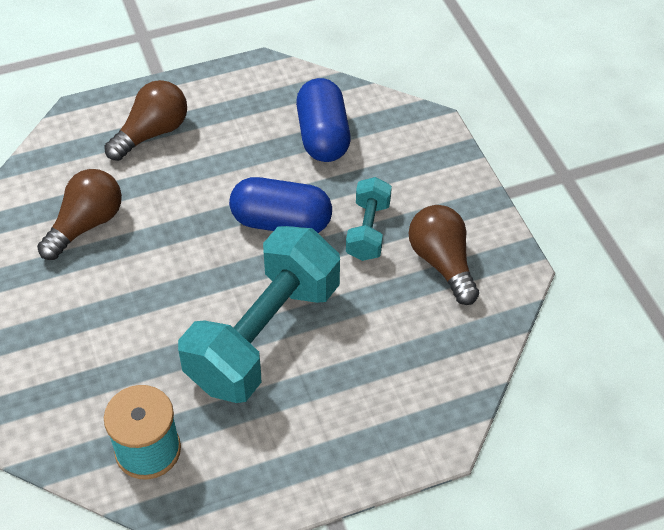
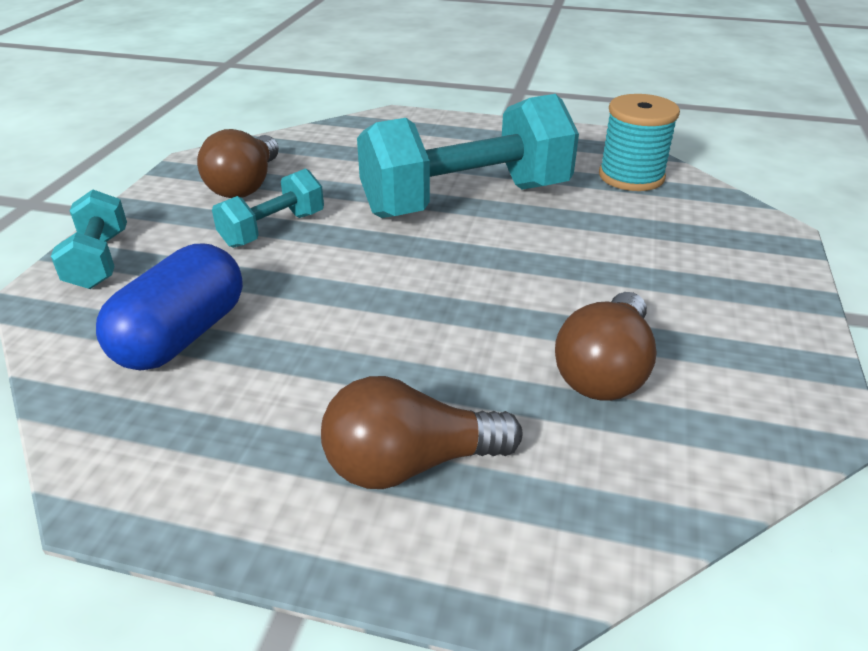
camera: 145 degrees left, 15 degrees down
brown light bulb [37,169,122,260] -> brown light bulb turned 45 degrees counterclockwise [555,292,657,401]
blue capsule [229,177,332,233] -> none
none -> turquoise dumbbell [51,189,127,289]

